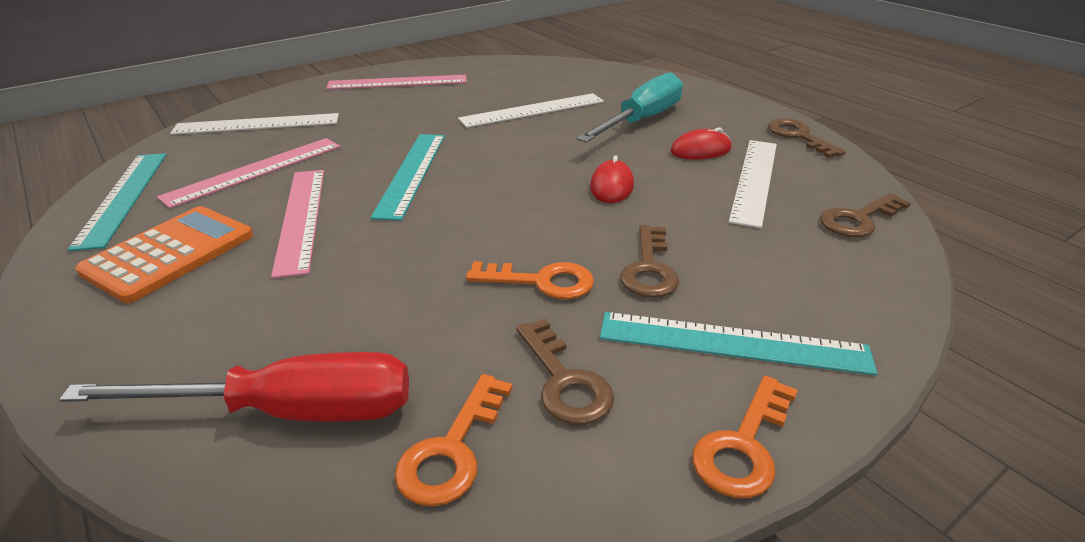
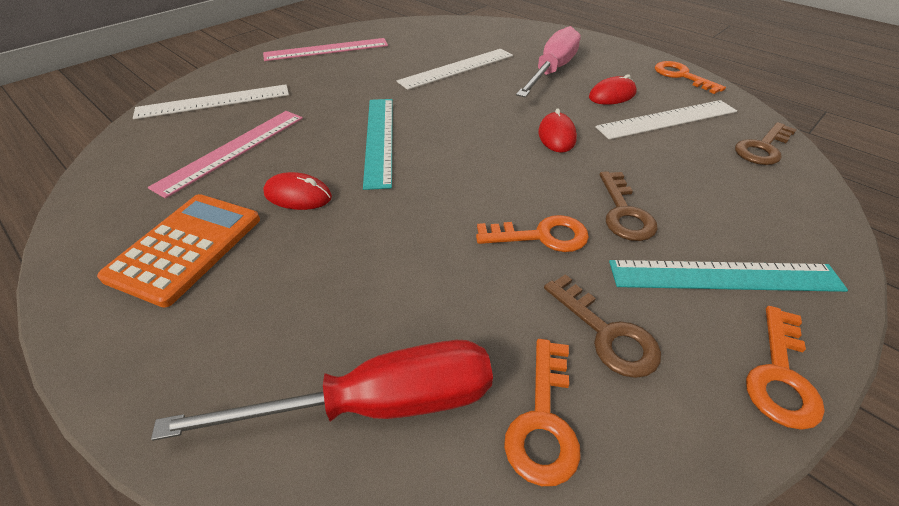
camera: 10 degrees left, 10 degrees up
turquoise ruler [67,153,167,251] -> none
pink ruler [271,170,324,278] -> red mouse [263,172,332,210]
turquoise screwdriver [577,72,683,142] -> pink screwdriver [516,26,581,98]
white ruler [729,140,777,228] -> white ruler turned 60 degrees clockwise [595,100,737,140]
brown key [768,119,846,158] -> orange key [655,61,726,94]

